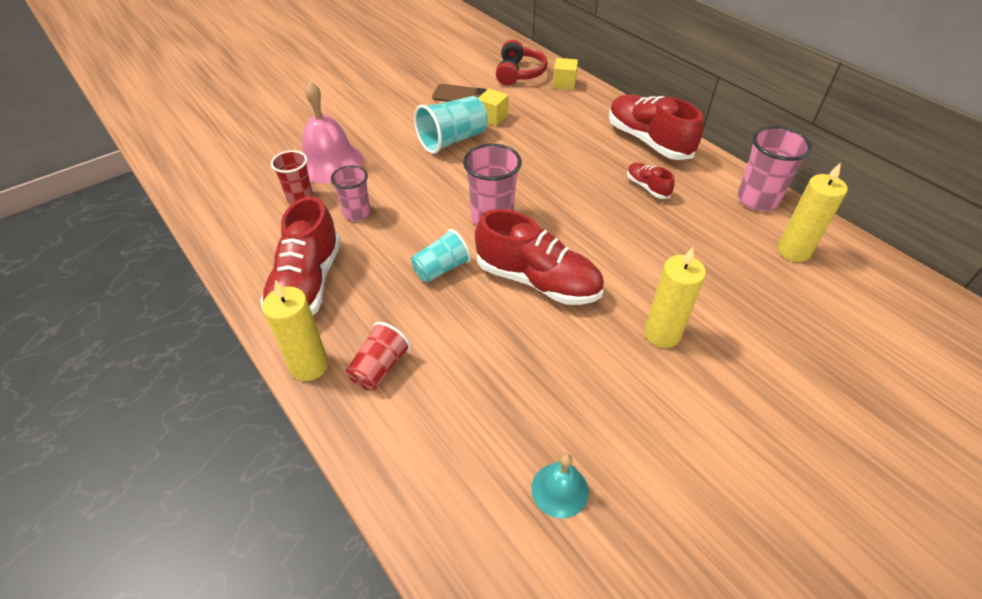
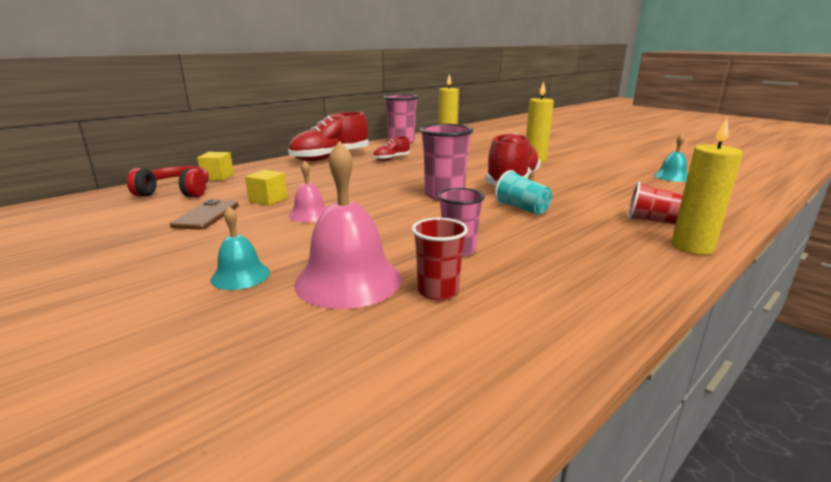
camera: 95 degrees left, 25 degrees down
red shoe [261,196,341,316] -> none
turquoise cup [414,96,488,154] -> pink bell [289,161,326,222]
none -> turquoise bell [210,206,270,290]

